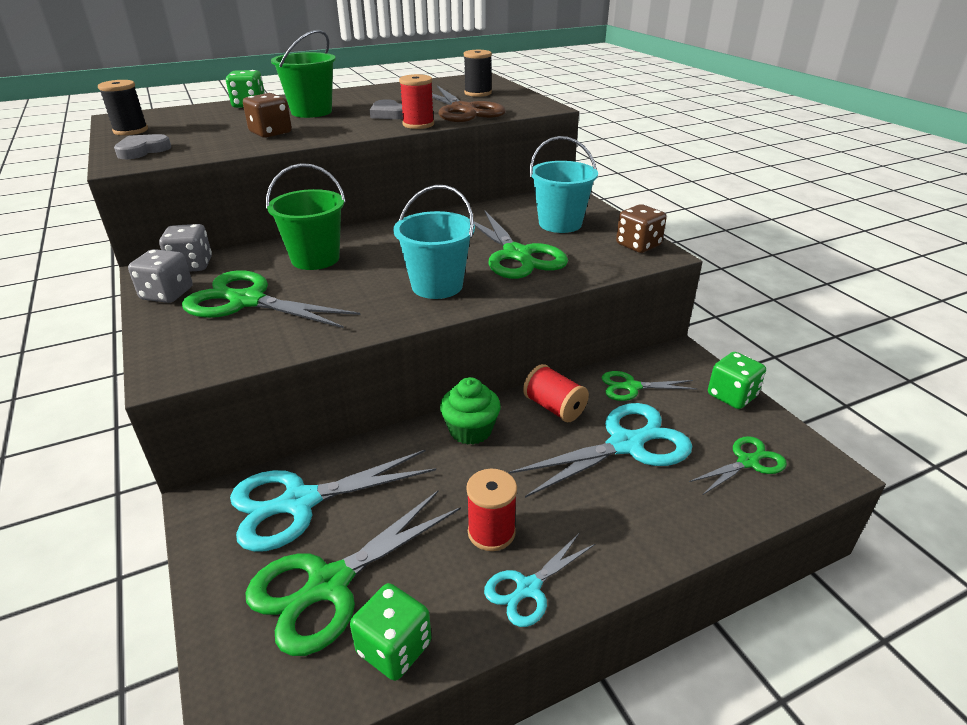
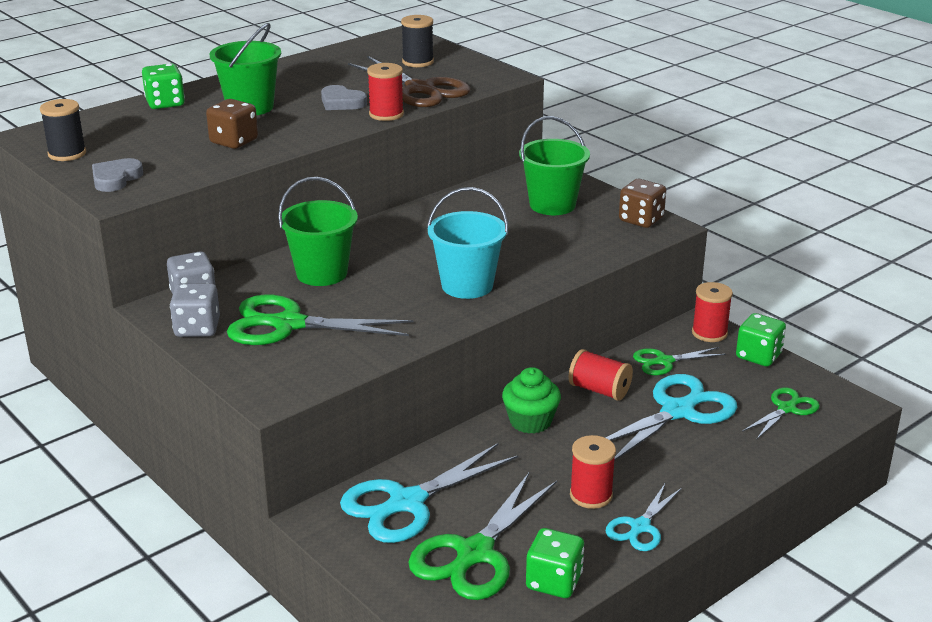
camera: 15 degrees left, 5 degrees down
green scissors [474,210,568,279] -> none
turquoise bucket [530,136,598,233] -> green bucket [519,116,590,215]
none -> red spool [692,282,733,342]

